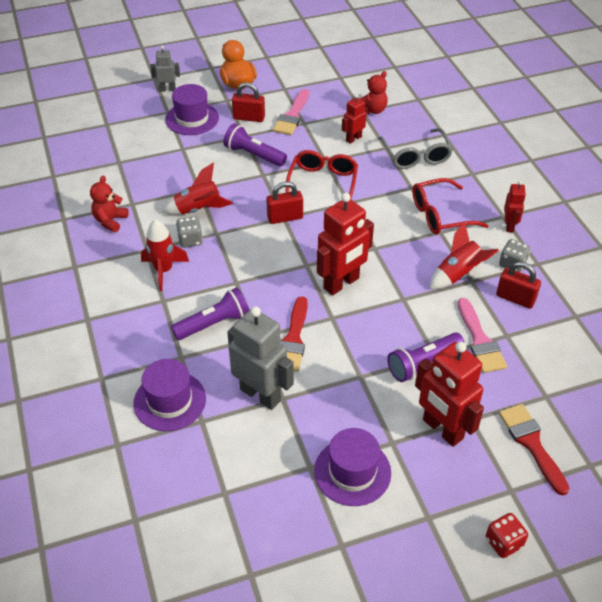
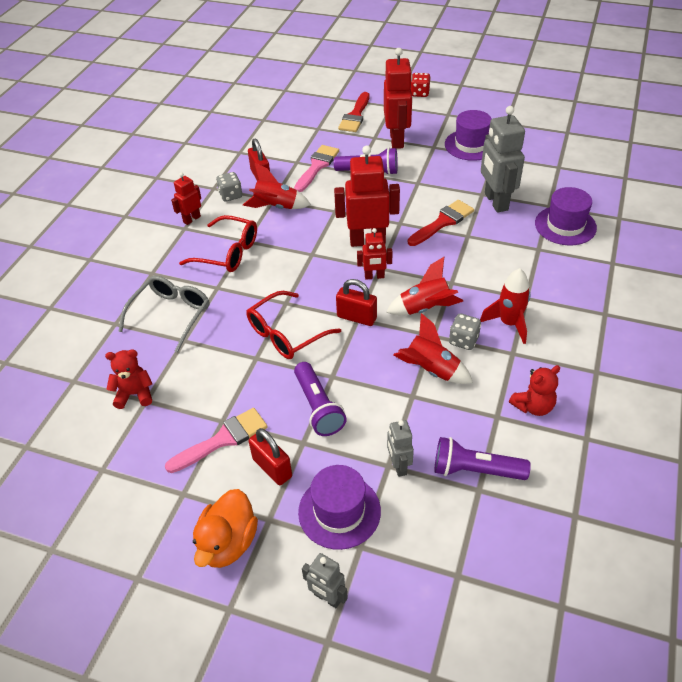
camera: 140 degrees left, 0 degrees up
purple flashlight [171,287,249,340] -> purple flashlight moved to [435,437,531,480]
red robot [342,94,366,144] -> red robot moved to [357,228,393,280]
none -> red rocket [386,257,463,315]
none -> grey robot [387,420,414,477]

